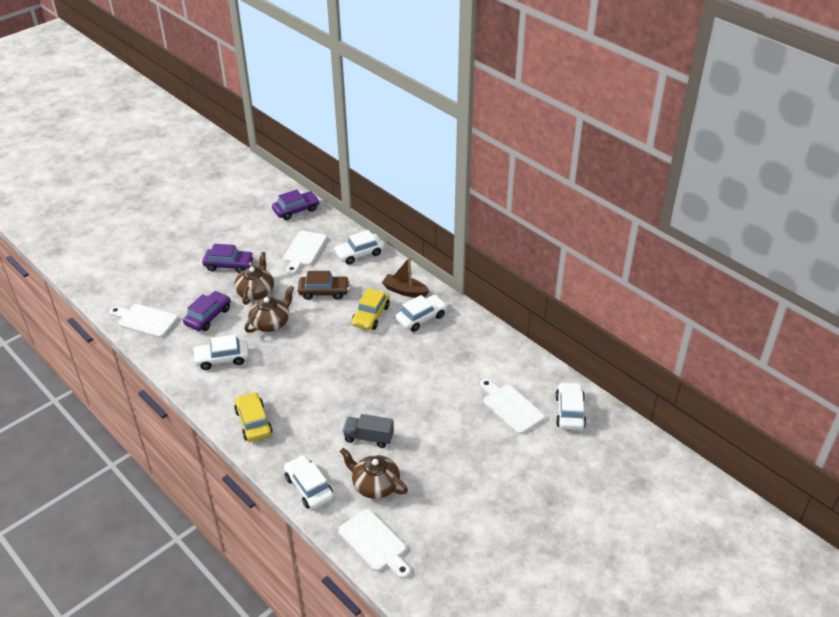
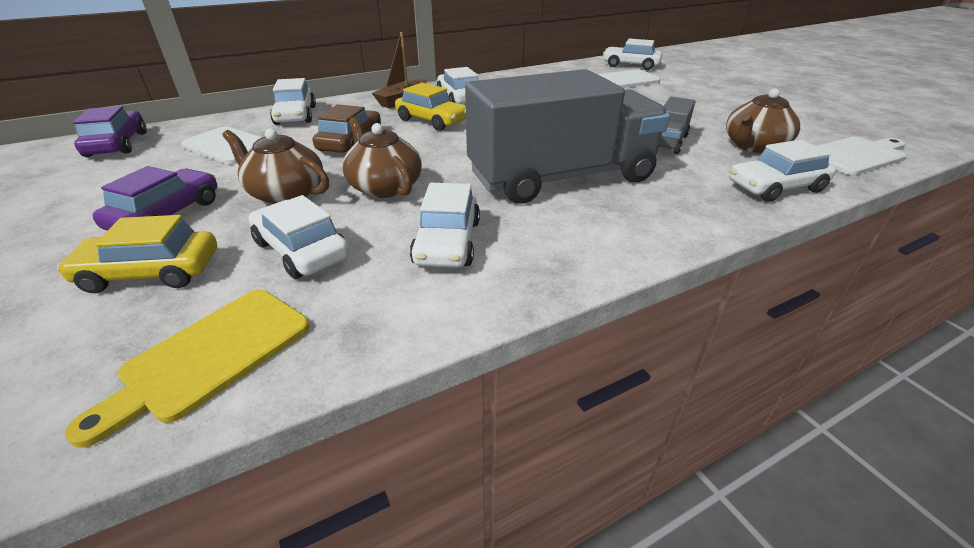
camera: 75 degrees left, 5 degrees down
white cutting board [109,304,178,338] -> yellow cutting board [65,290,310,448]
purple car [183,291,231,331] -> white car [249,195,350,279]
yellow car [234,392,273,442] -> yellow car moved to [57,215,217,293]
none -> grey truck [465,69,670,204]

